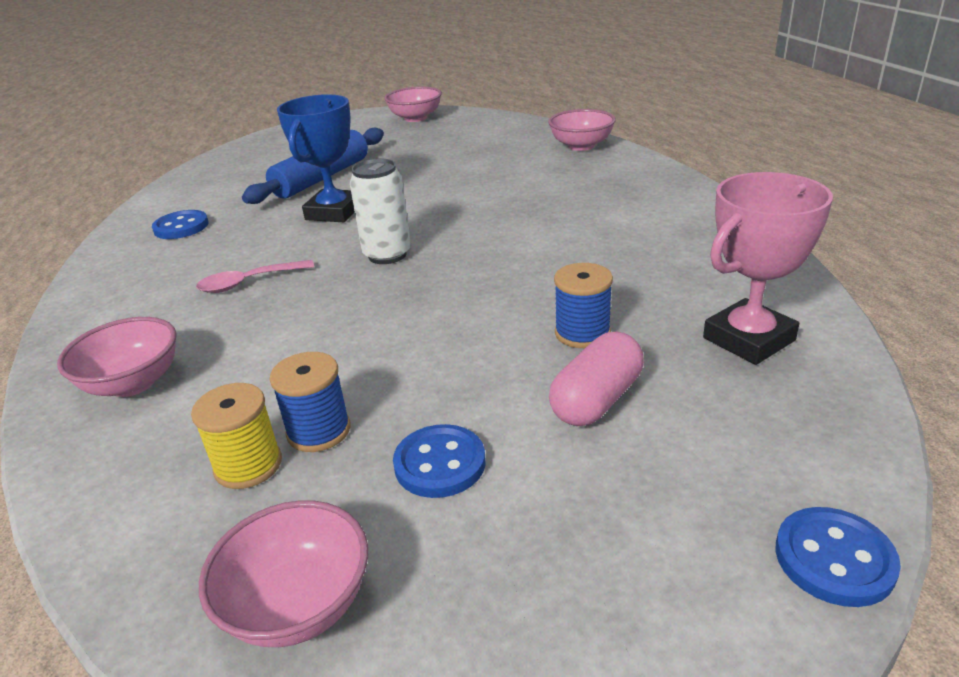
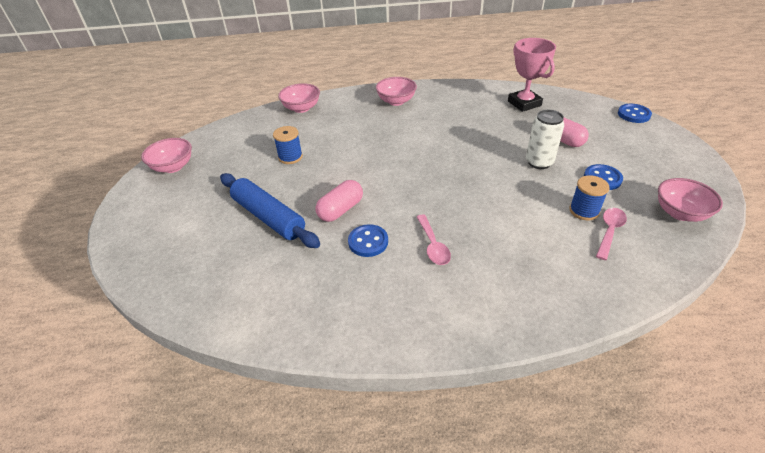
camera: 80 degrees left, 10 degrees up
pink bowl [57,317,177,397] -> pink bowl moved to [376,77,417,106]
blue button [152,210,209,239] -> blue button moved to [348,224,388,257]
yellow spool [191,383,282,489] -> pink spoon [596,208,627,260]
blue trophy [277,94,355,222] -> pink capsule [316,180,363,222]
white can [350,158,411,264] -> white can moved to [526,110,564,169]
blue spool [554,263,613,348] -> blue spool moved to [273,126,303,164]

